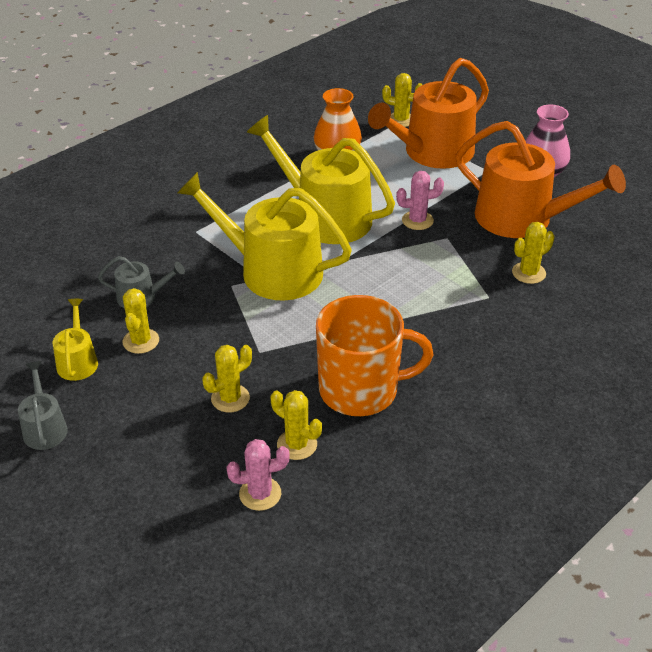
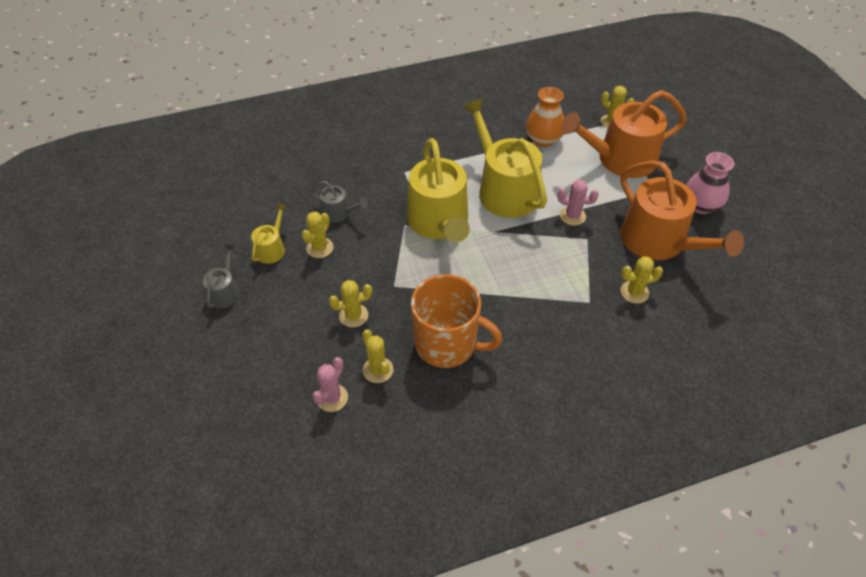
camera: 25 degrees right, 10 degrees up
yellow watering can [177,172,352,301] -> yellow watering can turned 150 degrees counterclockwise [407,138,470,242]
pink cactus [226,439,290,511] -> pink cactus turned 75 degrees counterclockwise [312,357,348,412]

